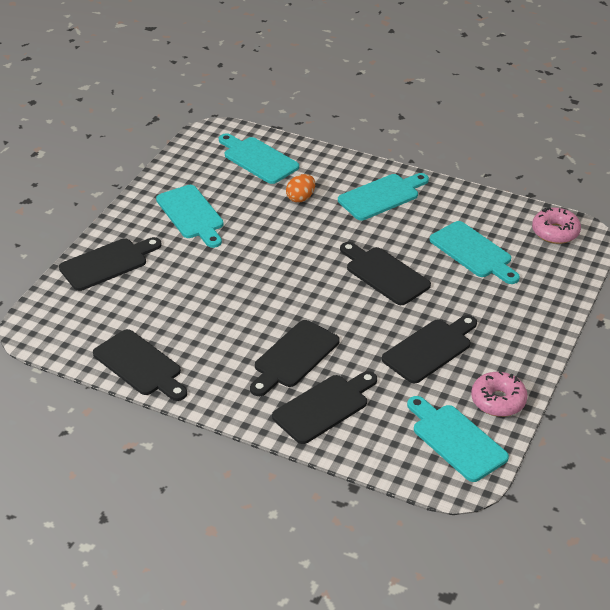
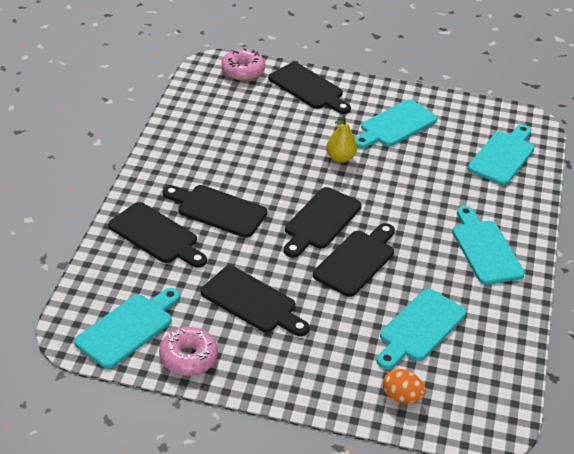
camera: 75 degrees right, 0 degrees up
black cutting board [93,329,187,401] -> black cutting board moved to [284,187,362,258]
orange egg [286,174,315,203] -> orange egg moved to [383,369,426,403]
turquoise cutting board [338,173,429,220] -> turquoise cutting board turned 150 degrees counterclockwise [452,206,525,285]
pink donut [532,207,581,244] -> pink donut moved to [221,48,265,81]
none -> yellow pear [326,116,357,163]

